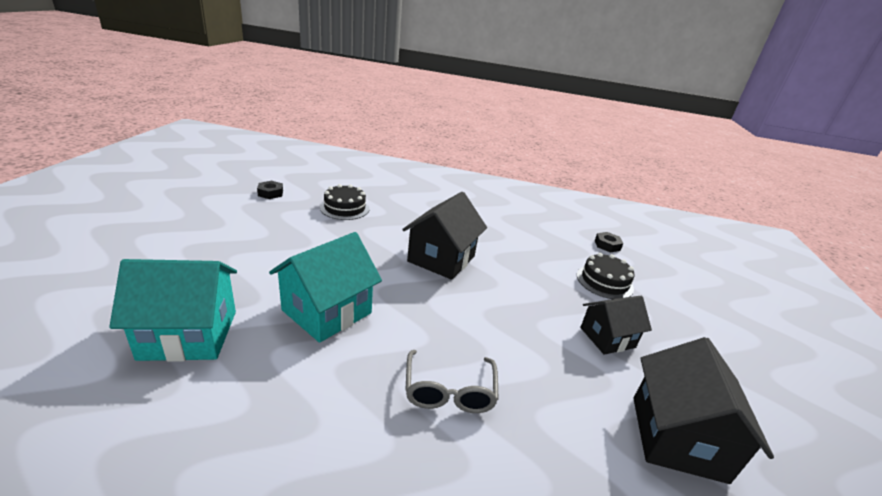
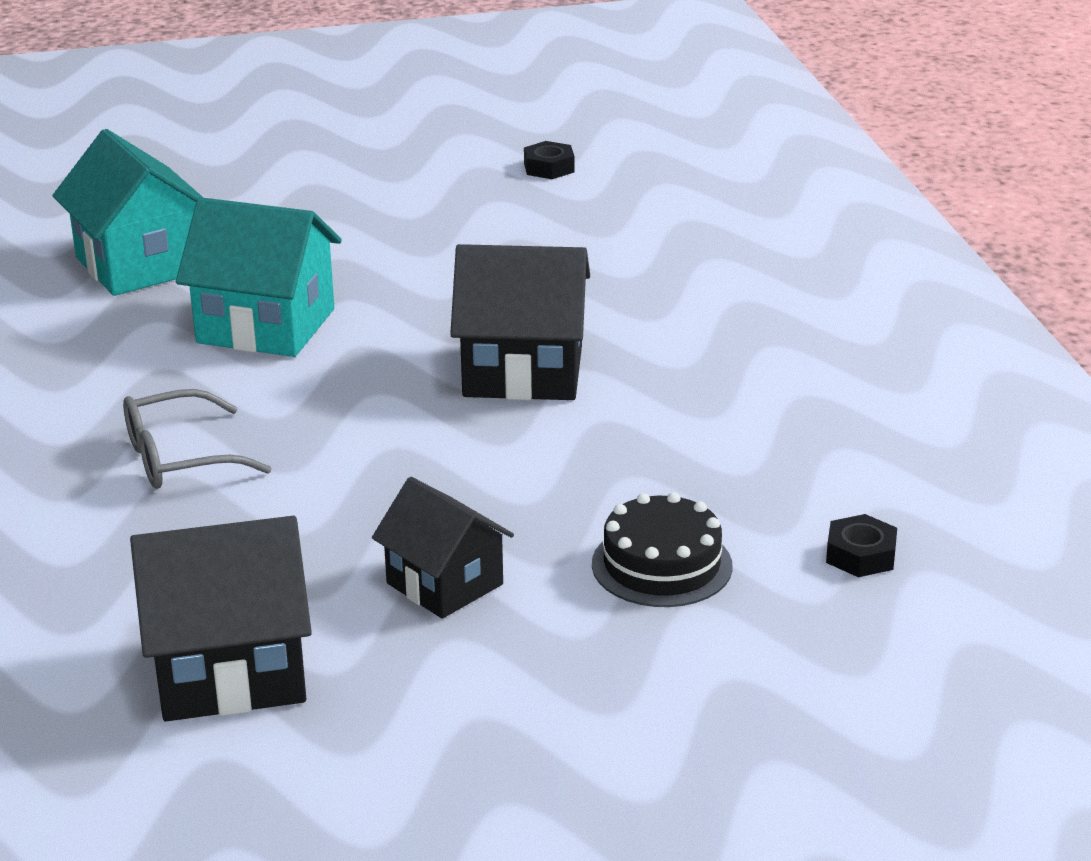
camera: 70 degrees right, 0 degrees up
black cake [320,184,369,220] -> none

